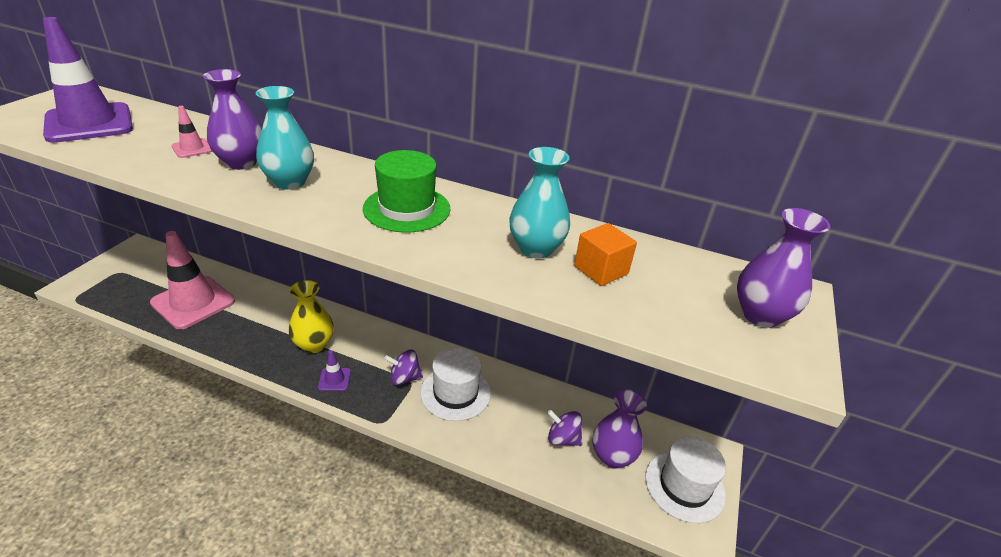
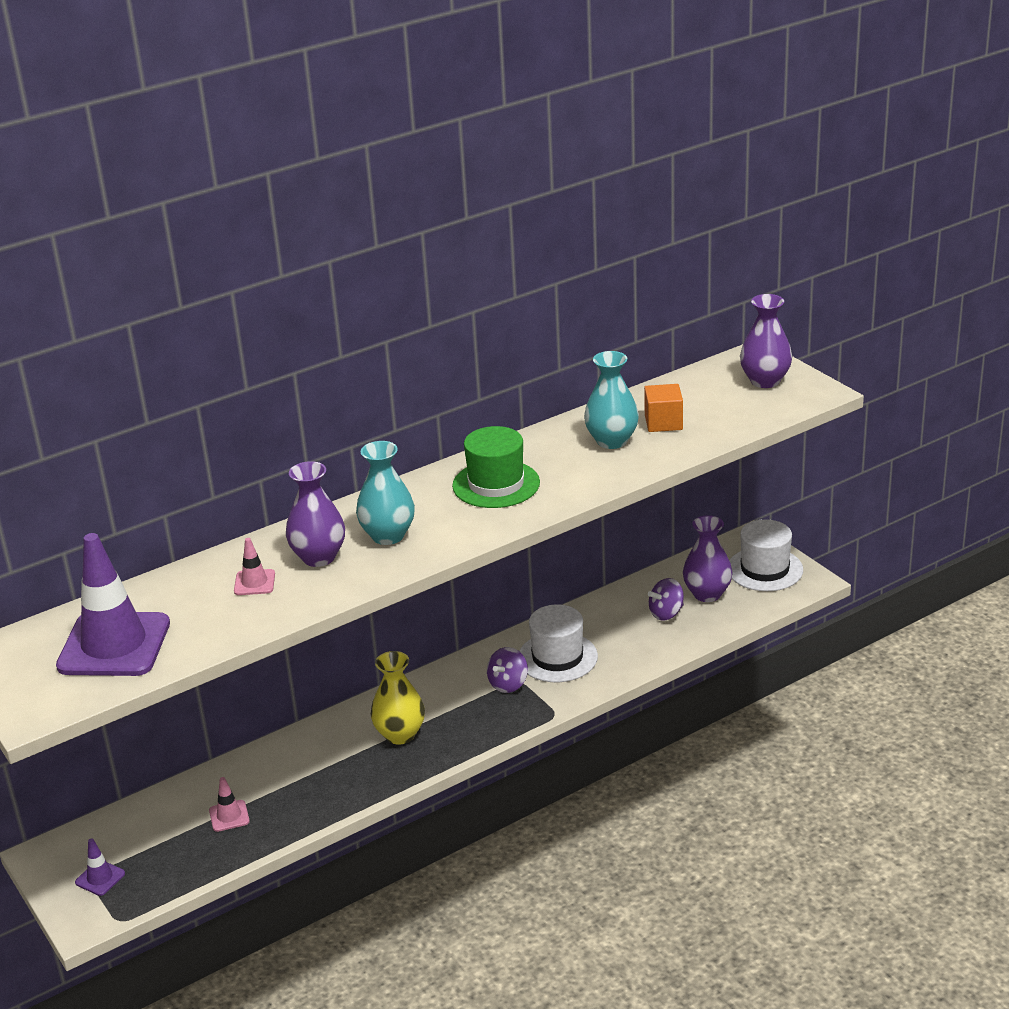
camera: 50 degrees left, 5 degrees down
pink traffic cone [150,231,235,330] -> pink traffic cone [209,777,250,832], size x0.42
purple traffic cone [318,350,351,391] -> purple traffic cone moved to [75,838,125,896]

